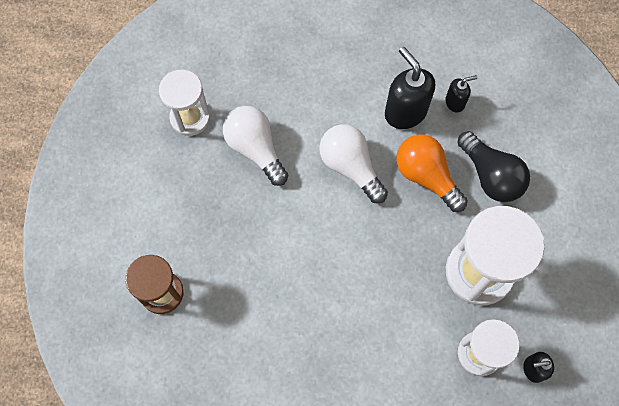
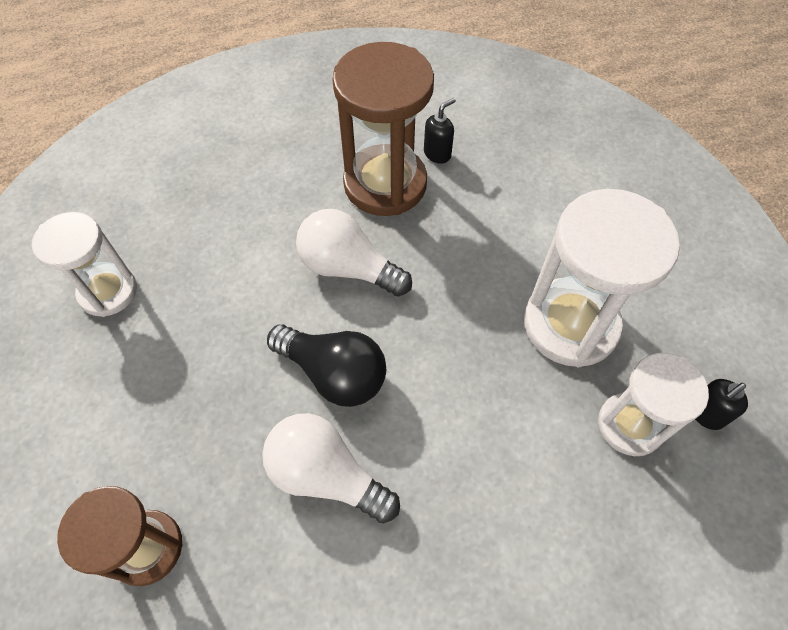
camera: 25 degrees left, 10 degrees down
white light bulb [223,106,288,186] -> white light bulb moved to [262,413,400,524]
black soap dispenser [385,47,435,129] -> brown hourglass [332,42,434,216]
orange light bulb [396,135,468,212] -> none
black light bulb [457,131,530,202] -> black light bulb moved to [267,324,386,407]

